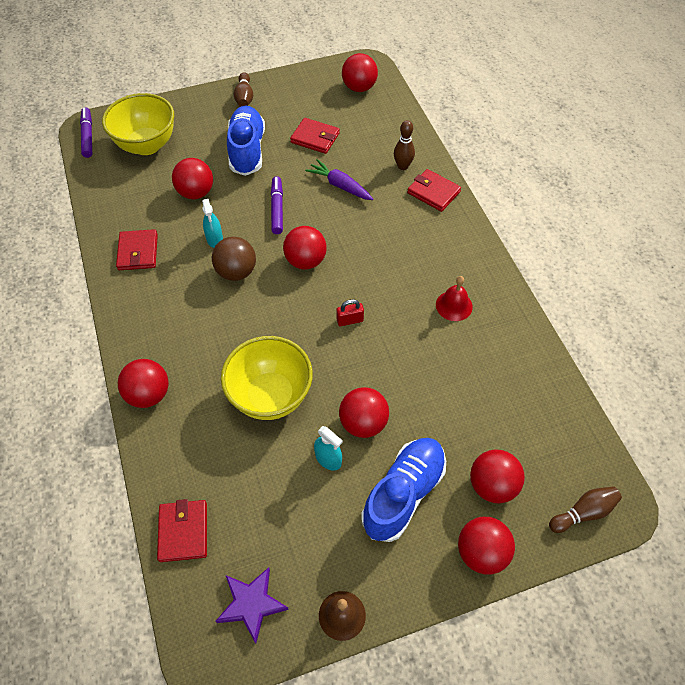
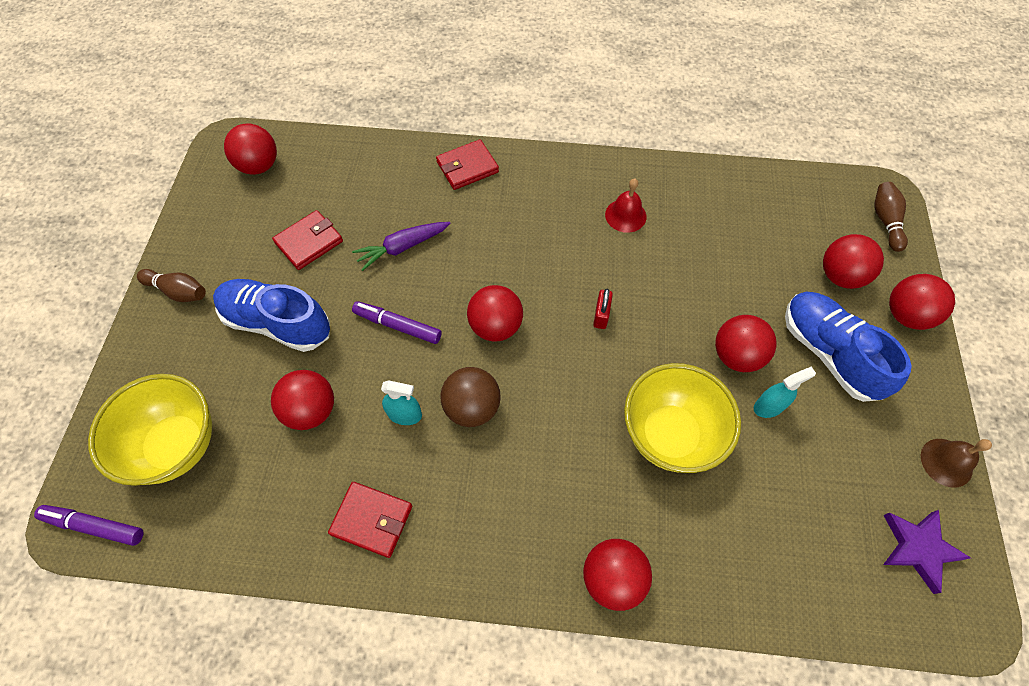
camera: 65 degrees left, 5 degrees up
red wallet [157,499,207,562] -> none
brown bowling pin [394,120,415,170] -> none

